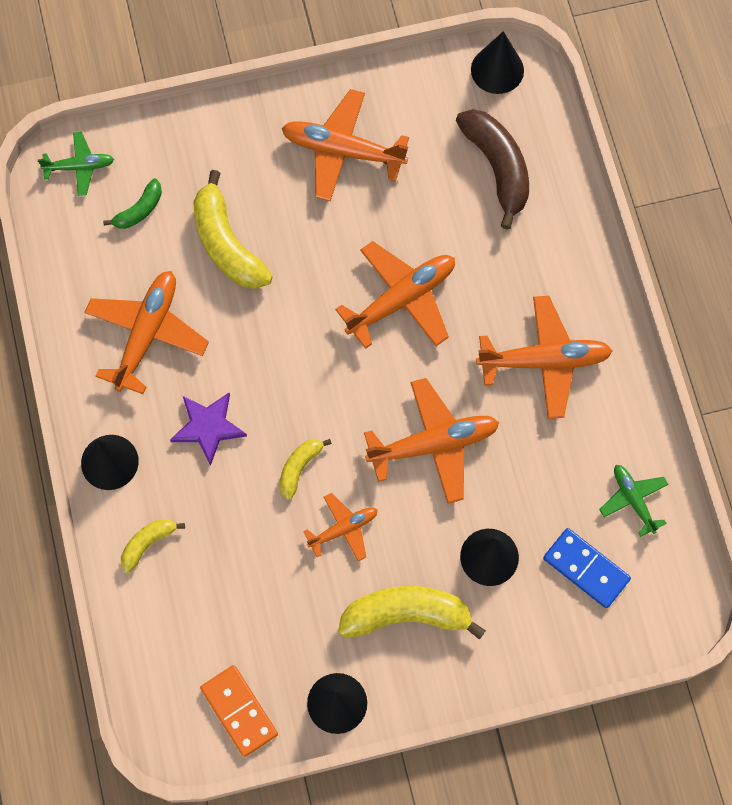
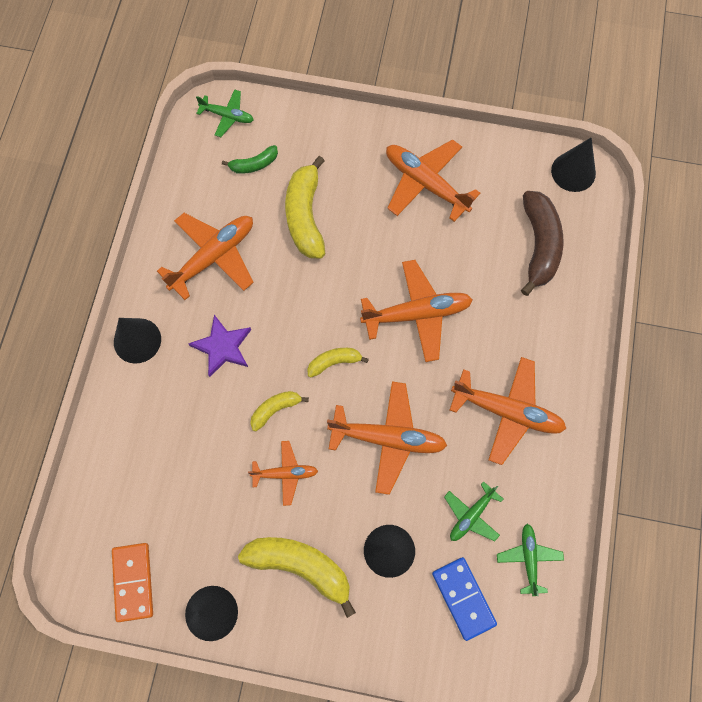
camera: 25 degrees right, 0 degrees up
yellow banana [121,519,185,573] -> yellow banana moved to [307,348,369,378]
none -> green plane [444,481,503,541]

